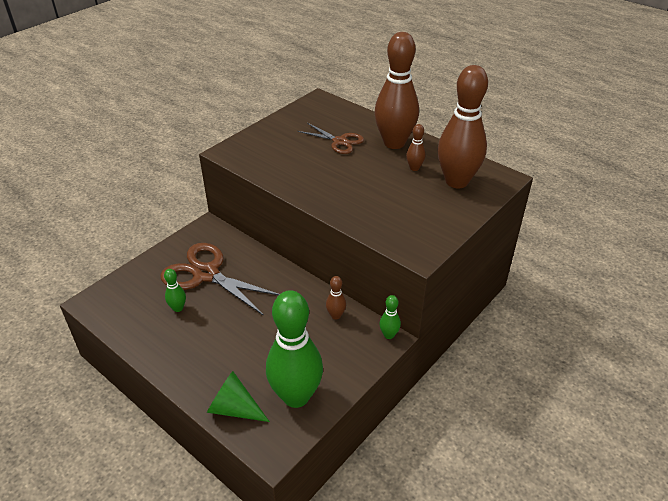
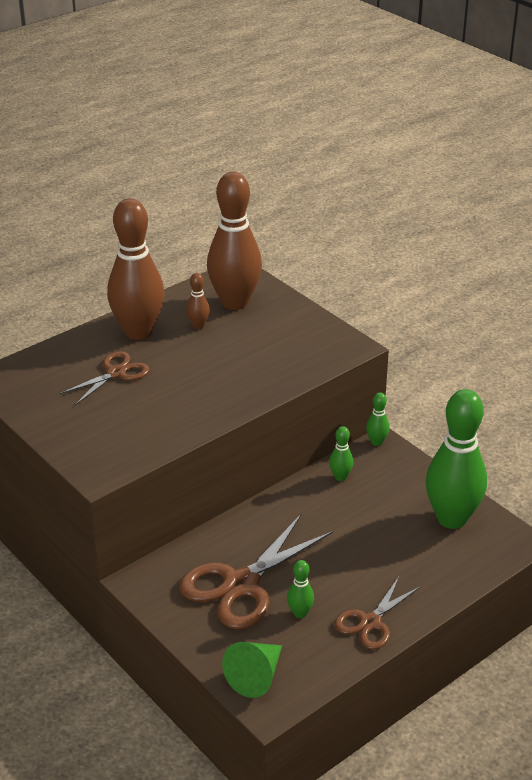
camera: 80 degrees left, 5 degrees down
green cone [207,371,270,422] -> green cone moved to [222,642,282,698]
brown bowling pin [326,276,346,319] -> green bowling pin [329,426,353,481]
none -> brown scissors [334,577,421,650]

